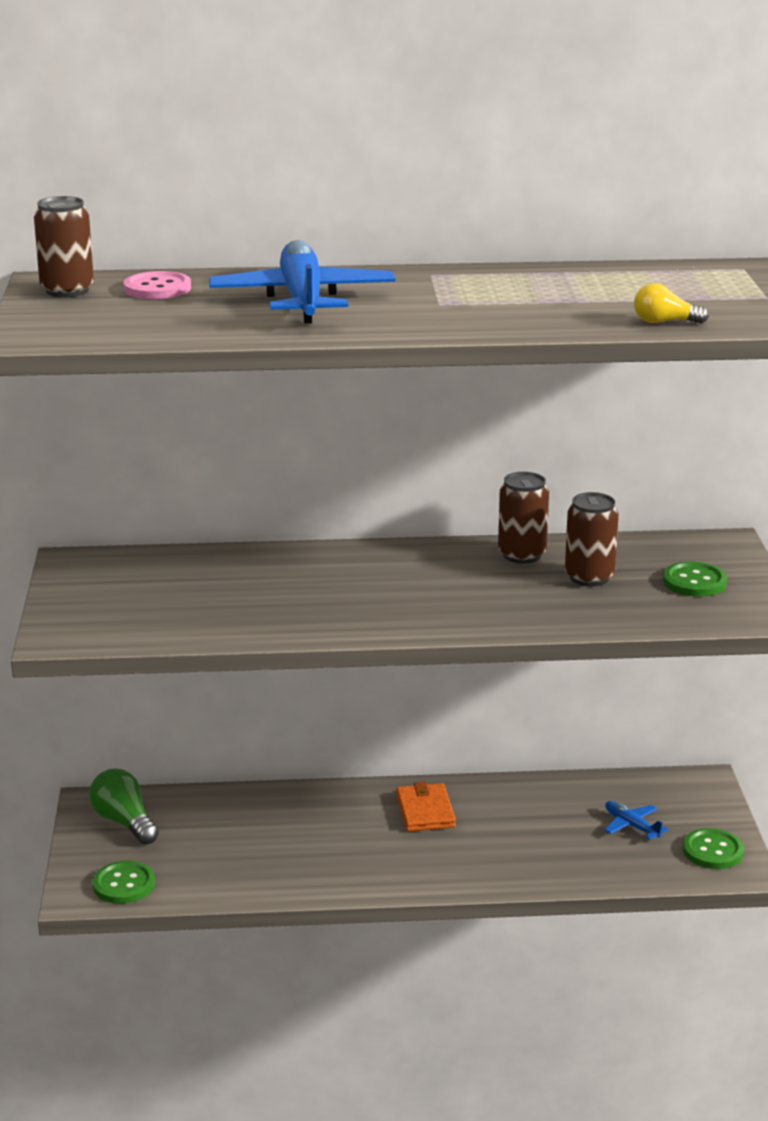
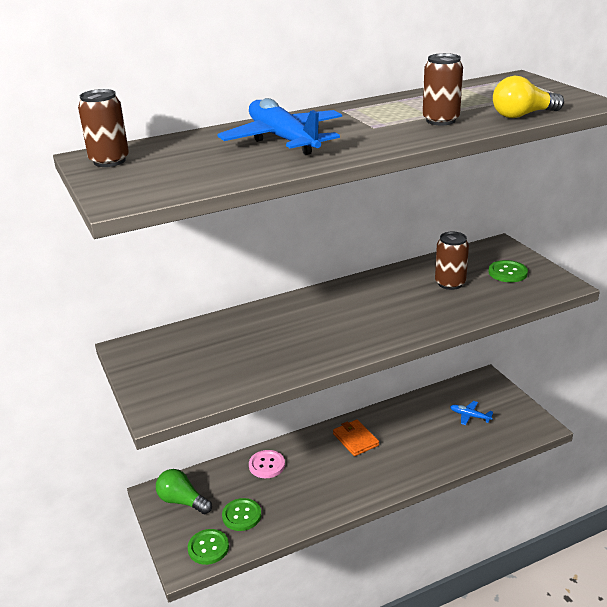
camera: 20 degrees left, 5 degrees up
pink button [123,271,191,299] -> pink button moved to [249,450,285,478]
brown can [498,472,549,564] -> brown can moved to [423,53,463,126]
yellow light bulb [634,283,709,324] -> yellow light bulb [493,76,564,118], size x1.57
green button [683,828,744,869] -> green button moved to [222,498,261,531]

